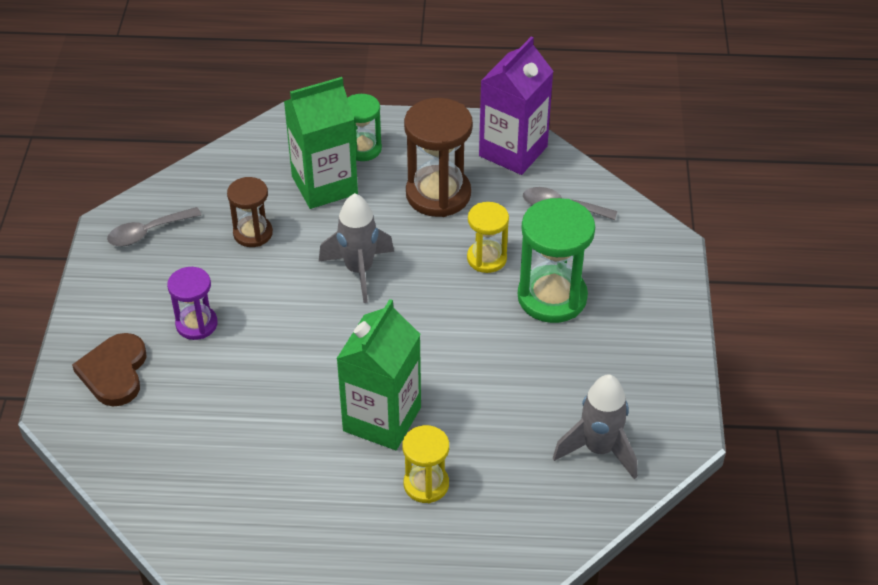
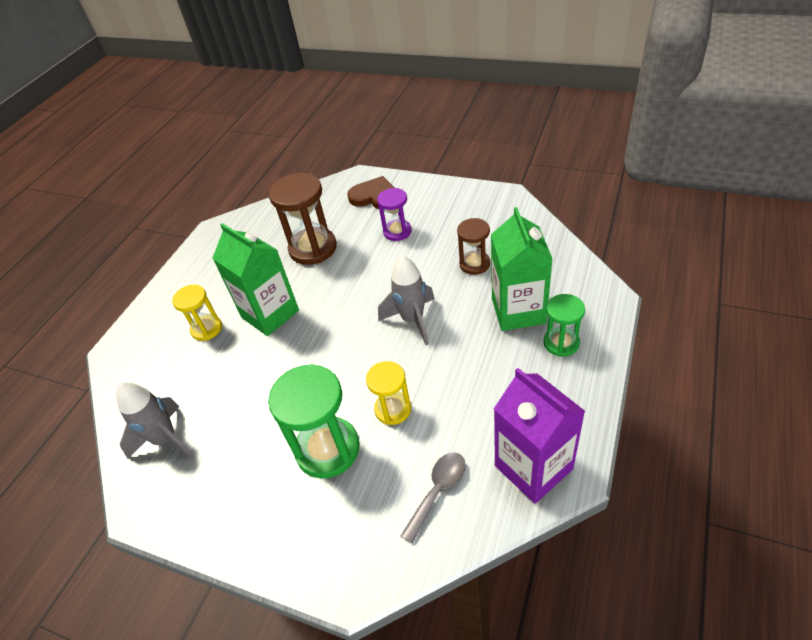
camera: 115 degrees right, 0 degrees up
grey spoon [107,207,201,246] -> none
brown hourglass [404,98,473,217] -> brown hourglass moved to [269,173,337,265]

